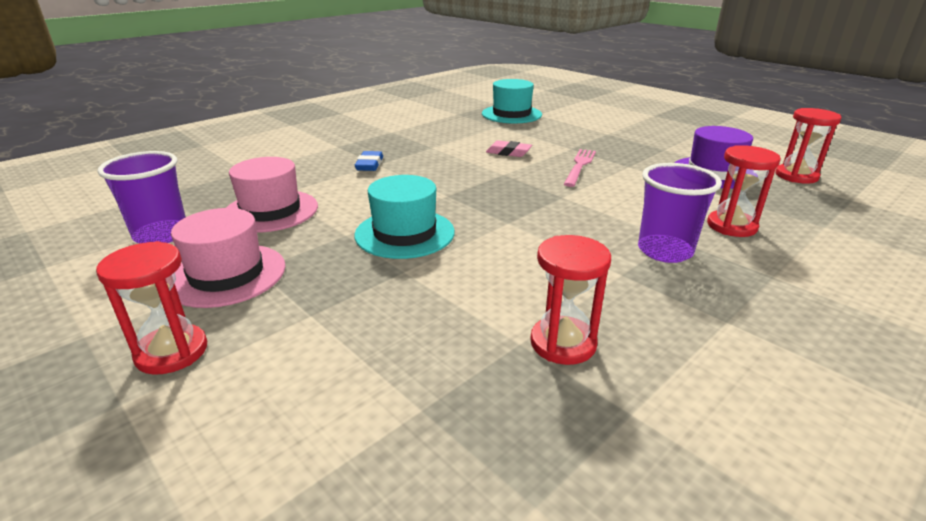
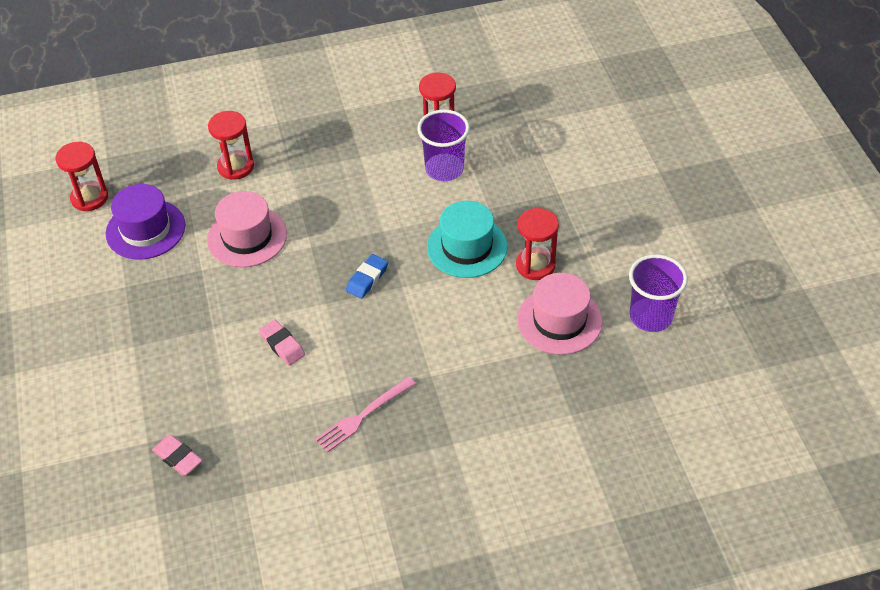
camera: 150 degrees left, 20 degrees up
red hourglass [96,241,207,375] -> red hourglass moved to [516,208,559,280]
pink hat [171,208,286,308] -> pink hat moved to [207,191,287,267]
blue eraser [355,151,383,171] -> blue eraser moved to [346,254,388,299]
turquoise hat [482,79,542,124] -> pink eraser [152,435,202,476]
pink fork [564,149,596,187] -> pink fork moved to [315,377,416,453]
purple cup [638,163,722,263] -> purple cup moved to [417,110,470,181]

